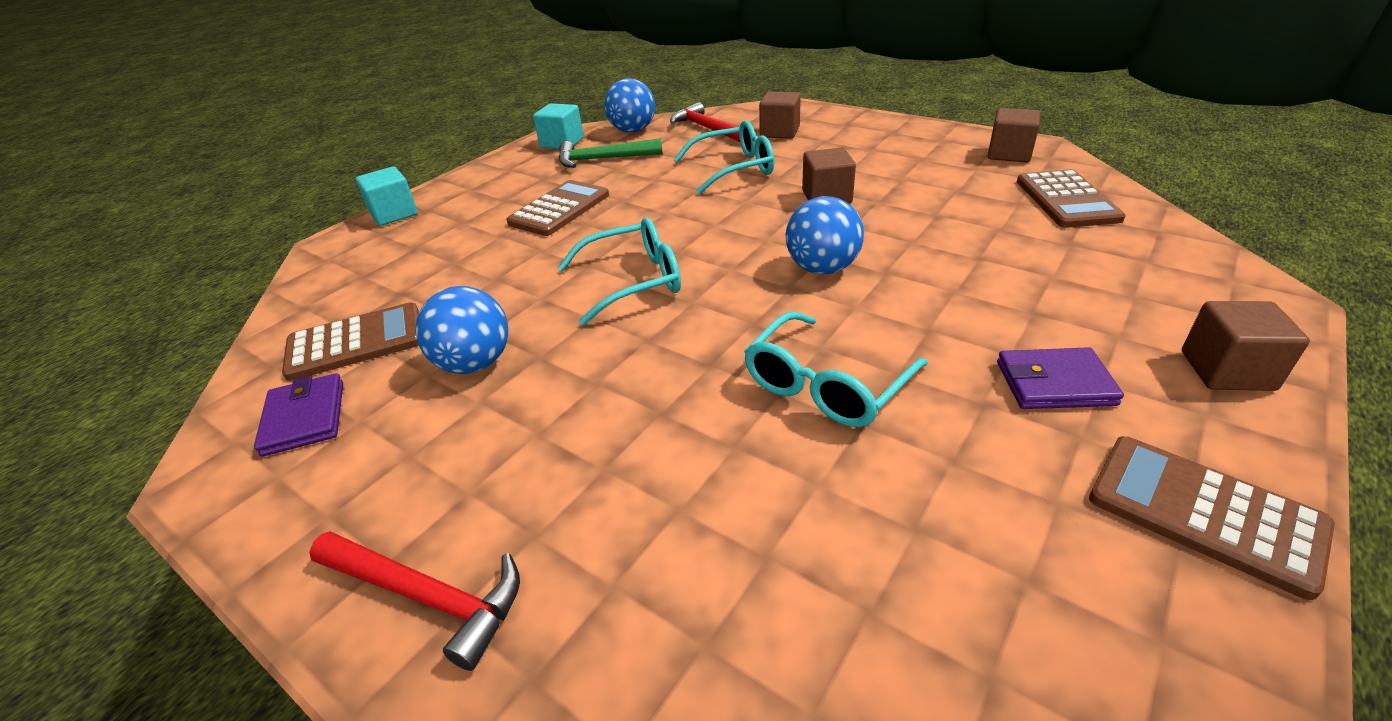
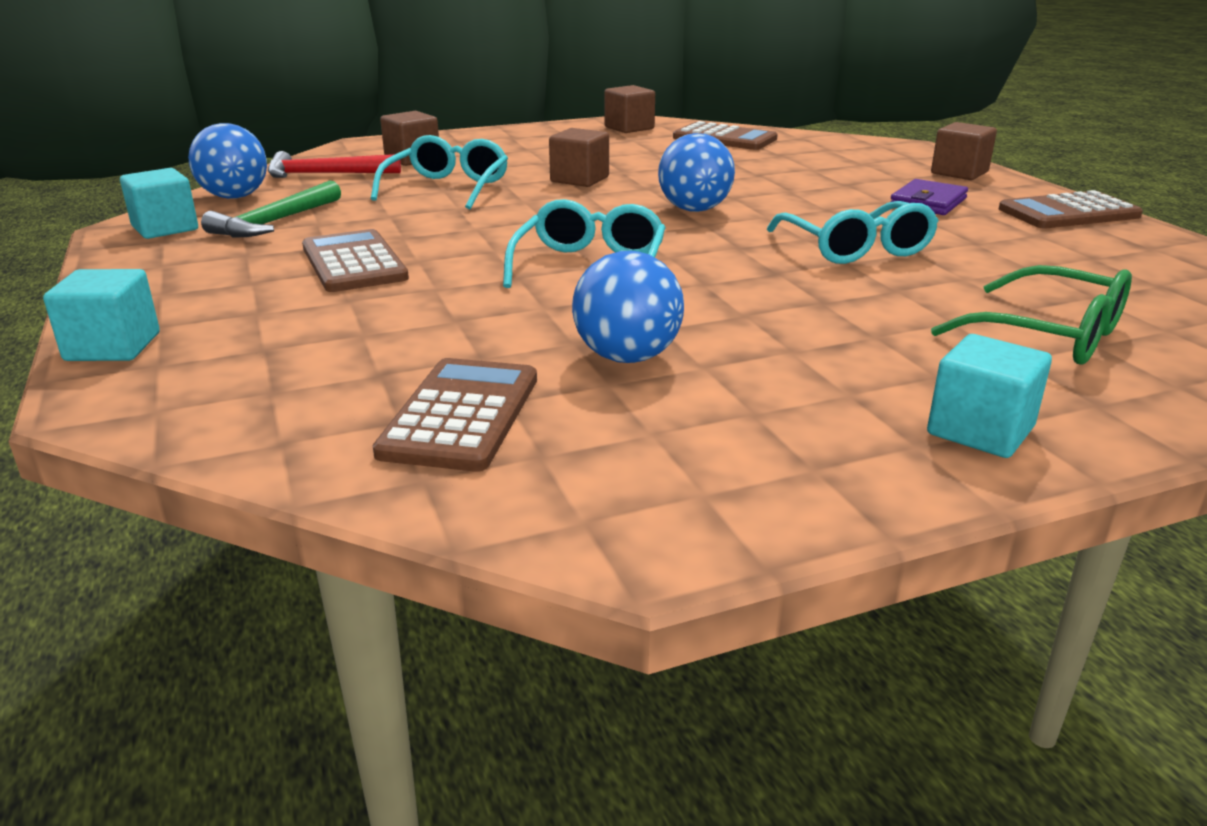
camera: 60 degrees left, 10 degrees down
purple wallet [254,373,343,457] -> none
red hammer [309,531,520,671] -> turquoise cube [927,334,1052,458]
none -> green glasses [931,265,1132,364]

